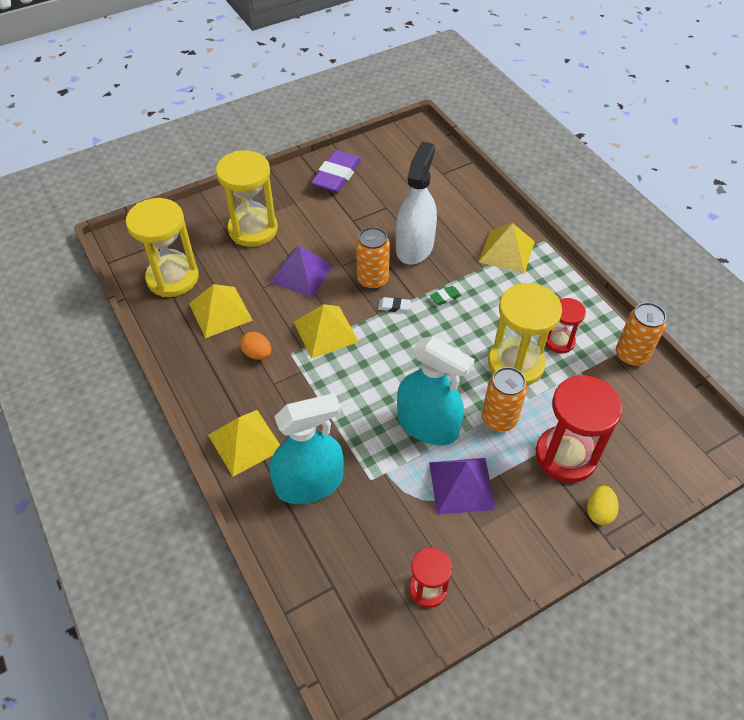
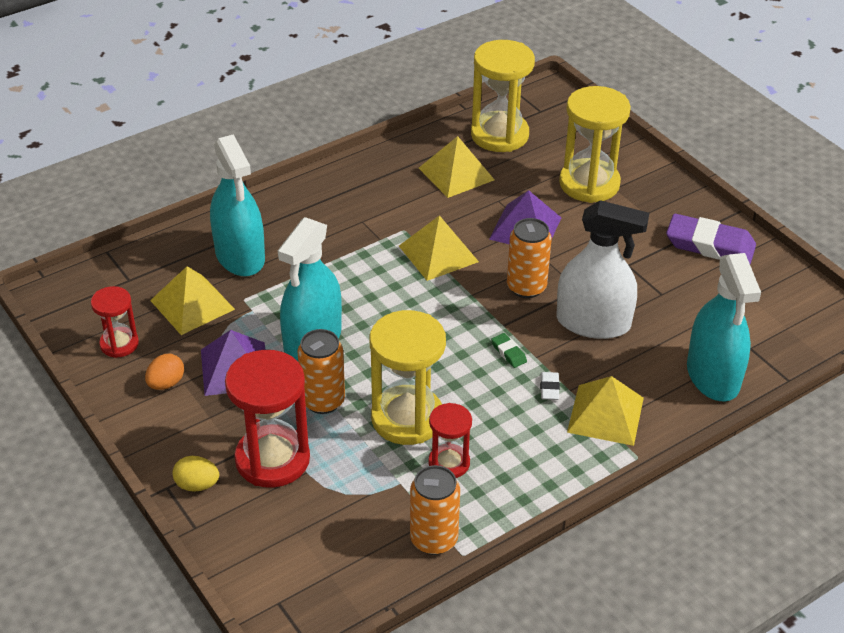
camera: 85 degrees right, 10 degrees down
yellow pyramid [208,410,280,477] -> yellow pyramid moved to [150,266,235,335]
orange egg [240,332,272,360] -> orange egg moved to [145,354,184,390]
white eraser [378,297,411,312] -> white eraser moved to [540,372,560,400]
none -> turquoise spray bottle [687,253,761,401]

